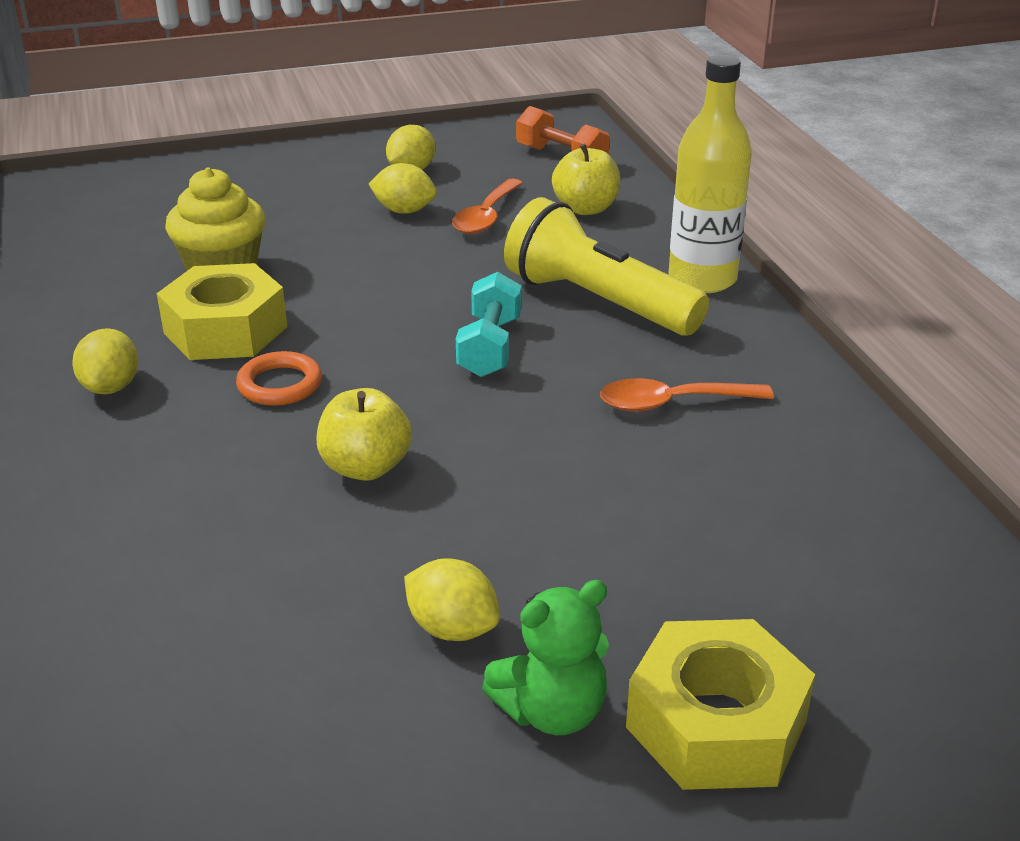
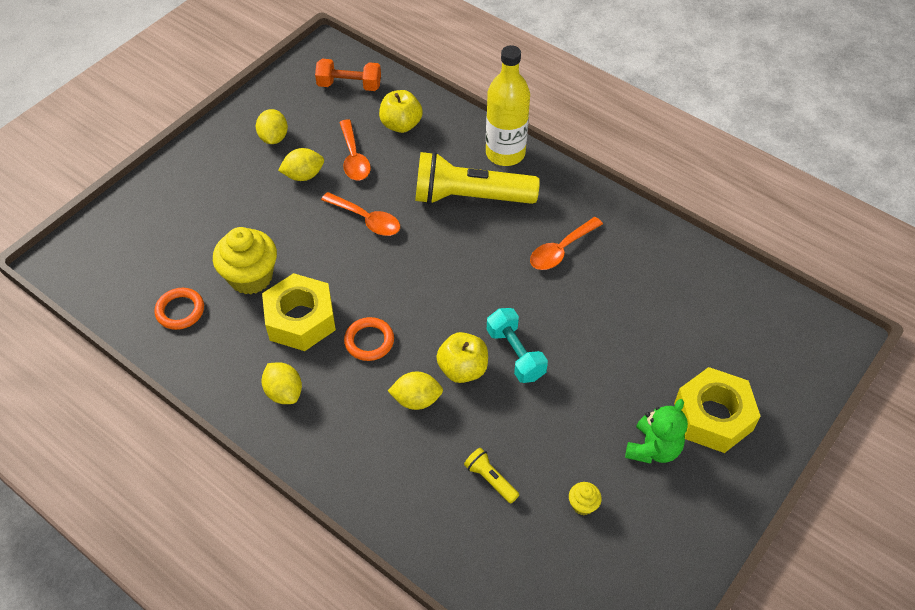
camera: 35 degrees left, 20 degrees up
yellow lemon [404,558,500,641] -> yellow lemon moved to [388,371,443,410]
turquoise dumbbell [456,272,521,377] -> turquoise dumbbell moved to [487,308,548,383]
none -> orange ring [154,288,204,330]
none -> orange spoon [321,192,400,236]
none -> yellow flashlight [464,448,519,503]
none -> yellow cupcake [569,482,602,515]

